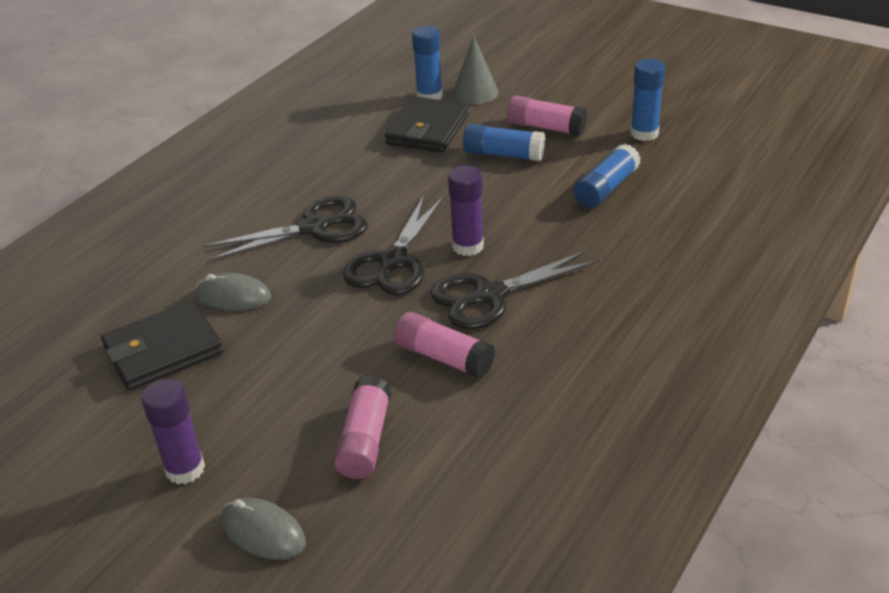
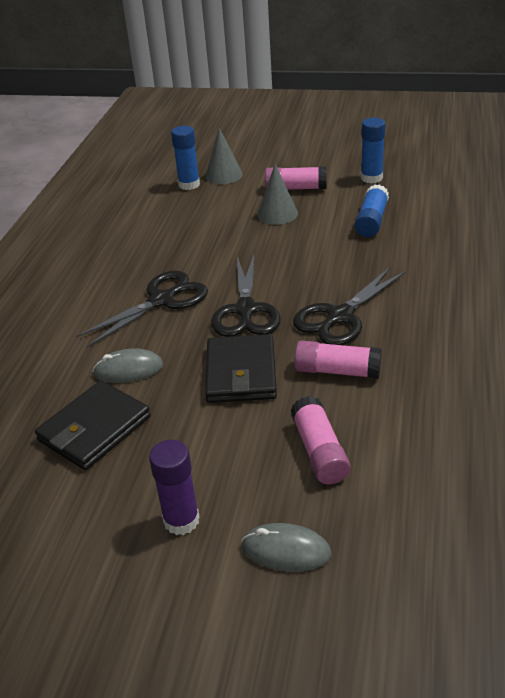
camera: 20 degrees left, 0 degrees up
black wallet [385,96,469,153] -> black wallet moved to [205,334,277,403]
purple glue stick [448,165,484,256] -> none
blue glue stick [463,124,545,161] -> grey cone [257,164,298,225]

